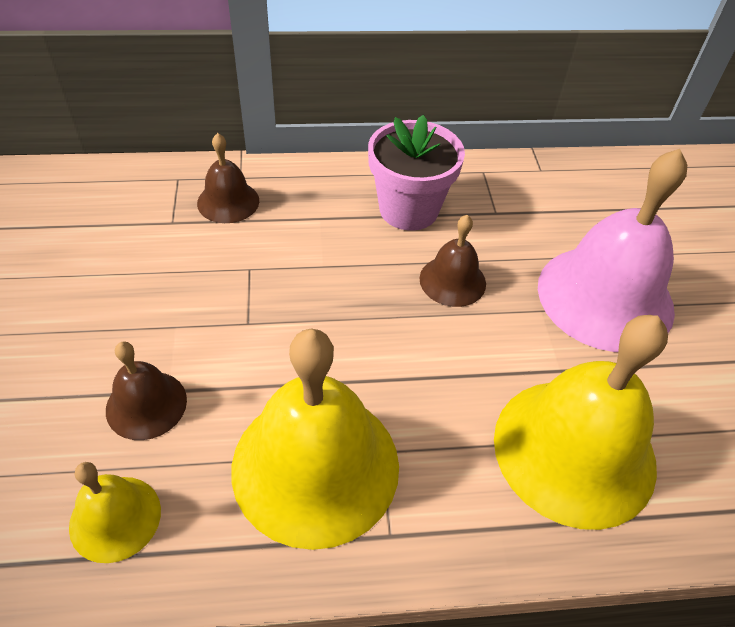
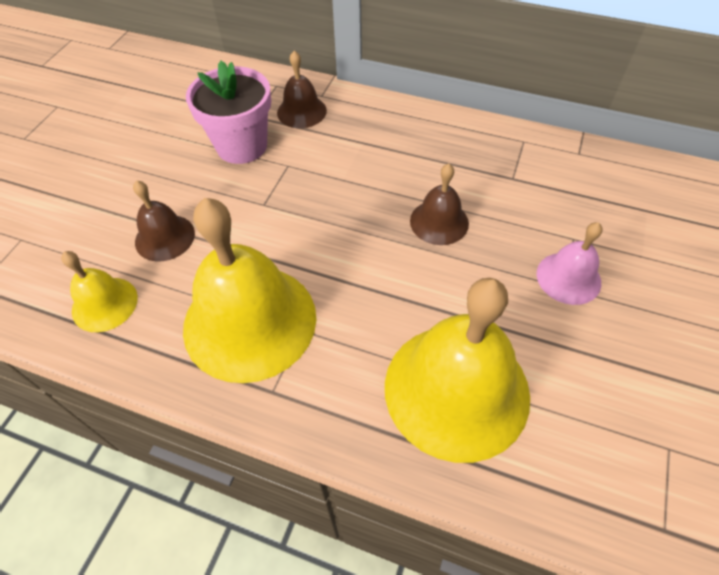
camera: 30 degrees right, 5 degrees up
pink flower pot [368,115,465,231] -> pink flower pot moved to [186,61,271,164]
pink bell [538,149,687,352] -> pink bell [537,222,602,305], size x0.50

